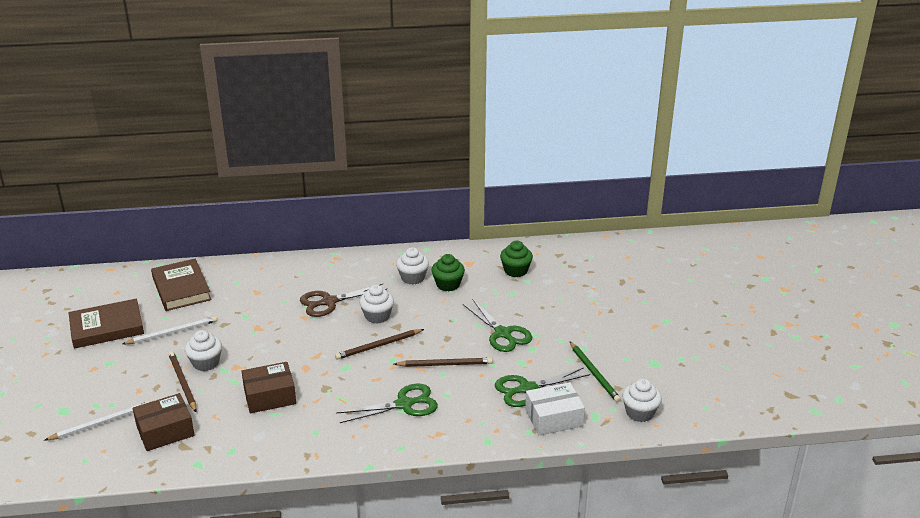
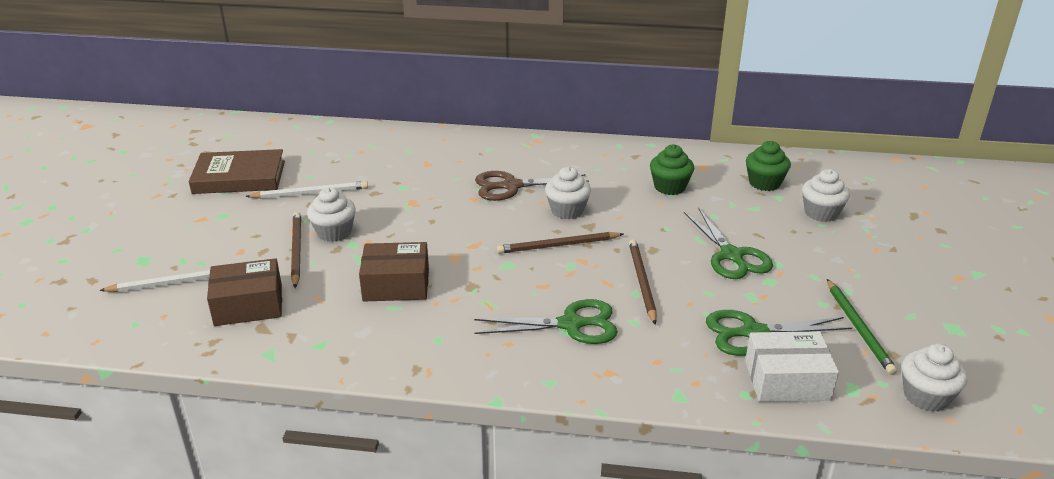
camera: 15 degrees right, 0 degrees up
brown book [151,259,212,311] -> none
brown pencil [394,358,493,367] -> brown pencil turned 105 degrees counterclockwise [629,239,657,325]
white cupcake [396,247,429,285] -> white cupcake moved to [802,169,850,222]

